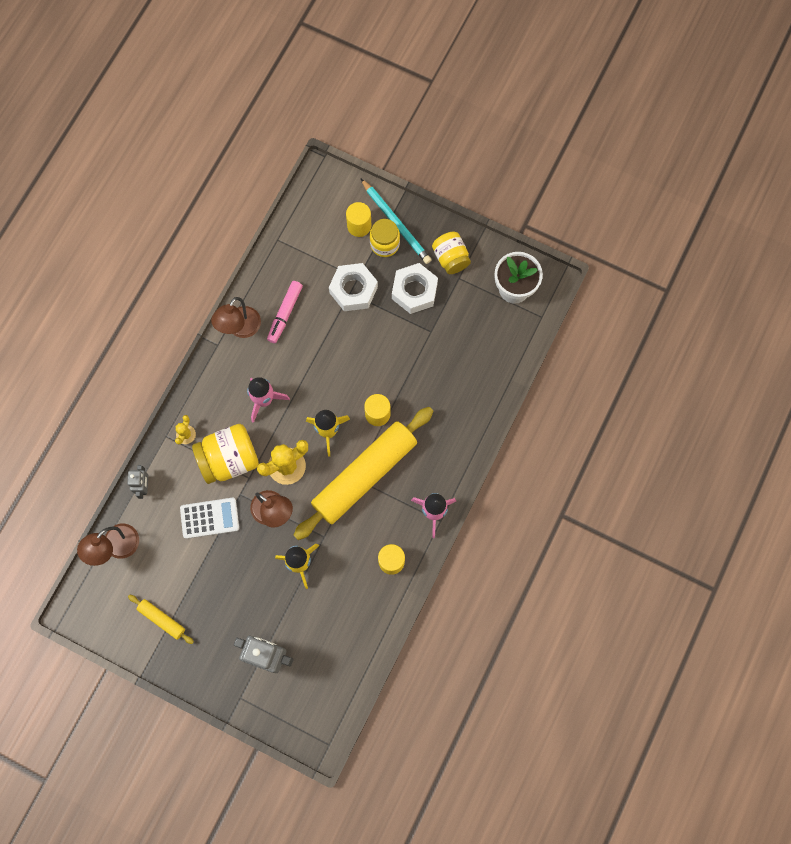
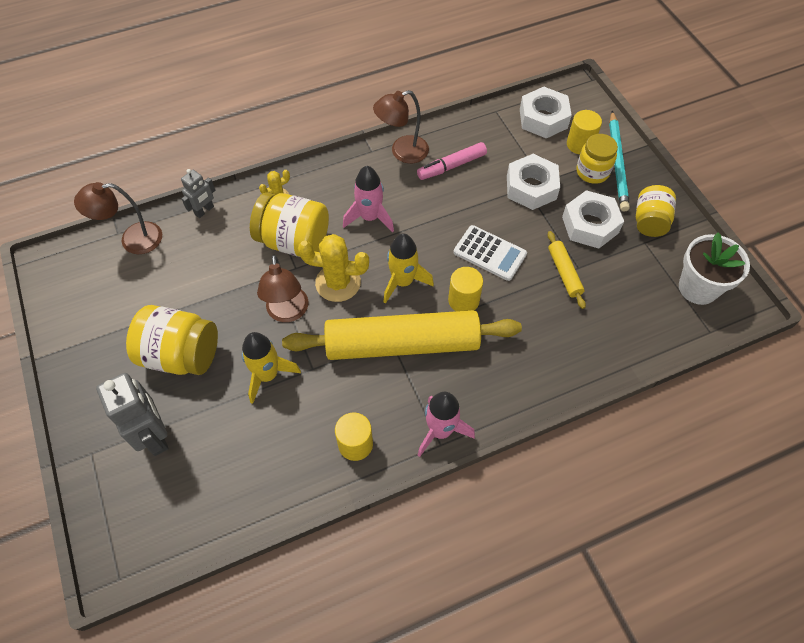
camera: 40 degrees right, 15 degrees down
yellow rolling pin [128,595,194,644] -> yellow rolling pin moved to [547,231,586,309]
white calculator [180,498,239,539] -> white calculator moved to [454,225,527,281]
none -> yellow jar [126,305,218,375]
none -> white nut [520,87,572,138]

